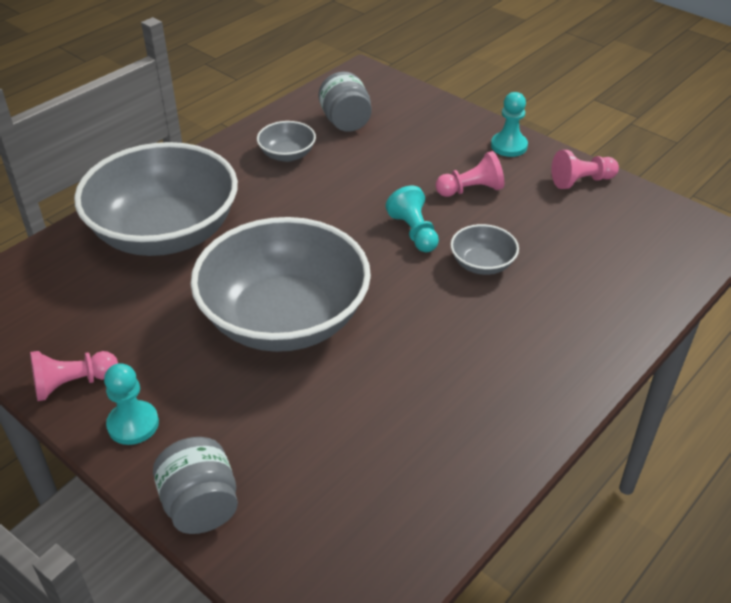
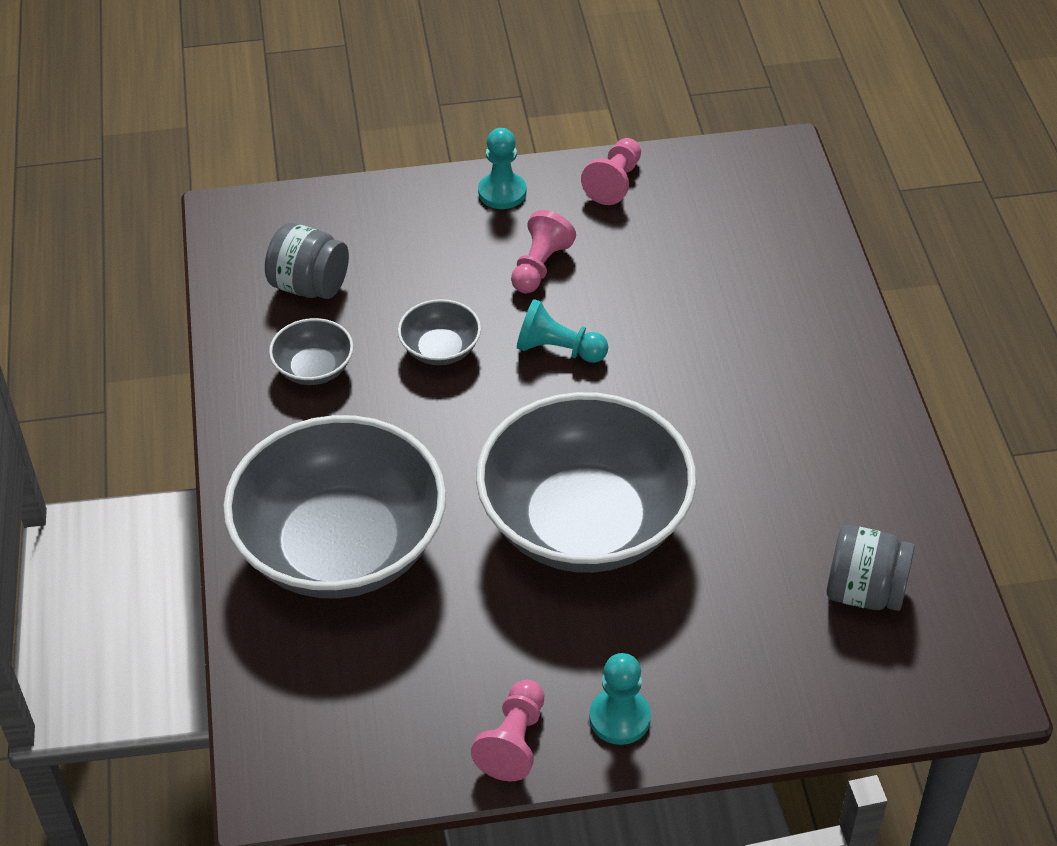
camera: 50 degrees left, 5 degrees up
grey jar [153,437,238,534] -> grey jar moved to [827,525,915,611]
grey bowl [450,224,519,275] -> grey bowl moved to [398,299,481,365]

